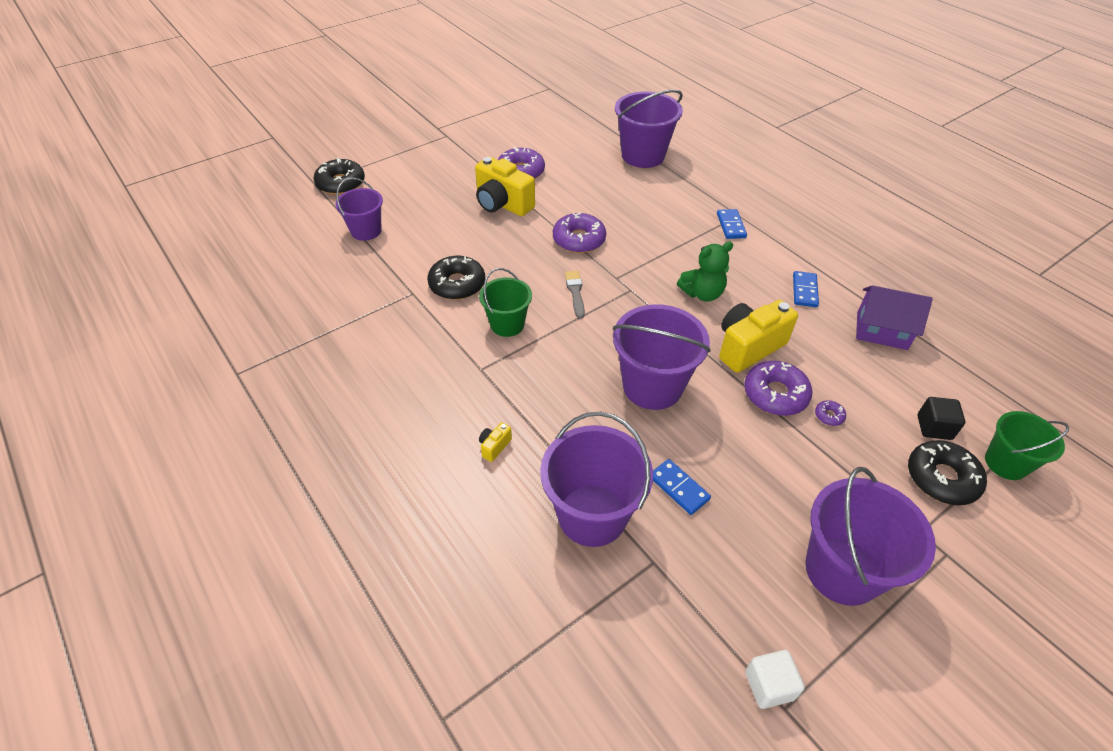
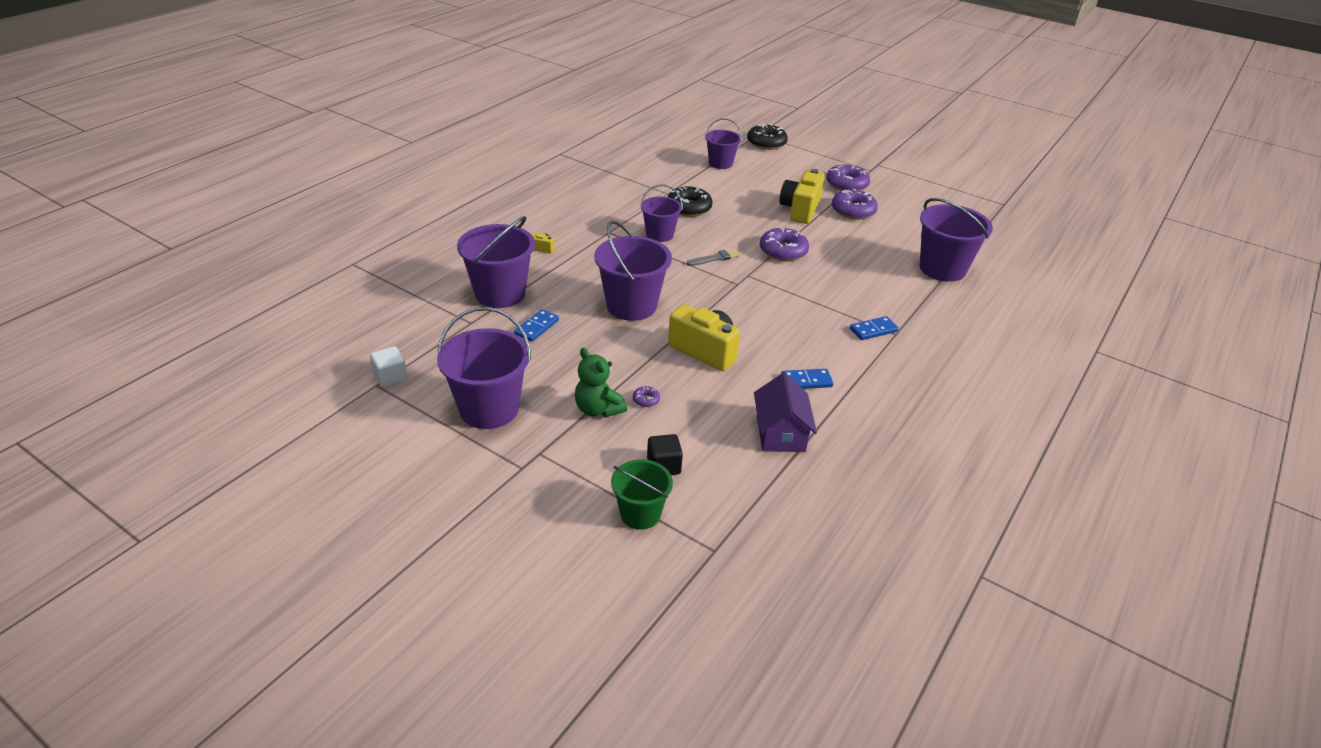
camera: 70 degrees right, 10 degrees down
green bucket [479,268,532,337] -> purple bucket [640,184,683,242]
green teddy bear [677,241,733,302] -> green teddy bear moved to [575,348,627,417]
purple donut [744,361,813,416] -> purple donut moved to [826,164,870,191]
black donut [908,440,987,505] -> none

